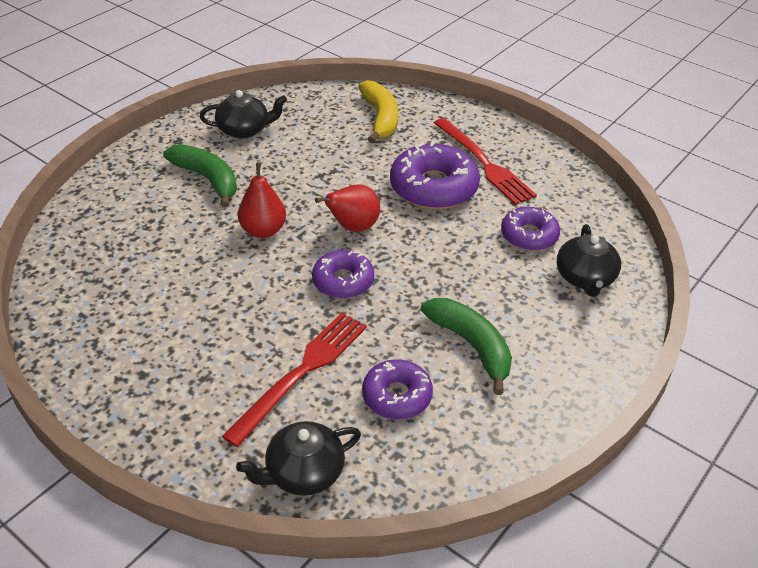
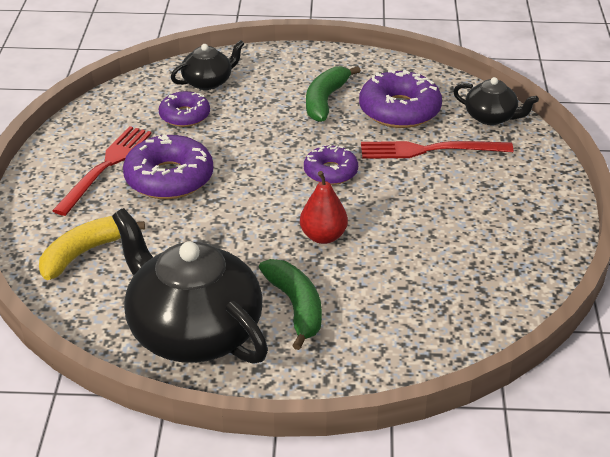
camera: 125 degrees left, 5 degrees down
green banana [163,144,237,208] -> green banana turned 150 degrees clockwise [259,259,322,350]
black teapot [200,90,287,139] -> black teapot [112,208,268,364], size x2.03
red pear [315,184,380,232] -> none
purple donut [362,359,433,419] -> purple donut [359,69,442,128], size x1.62

